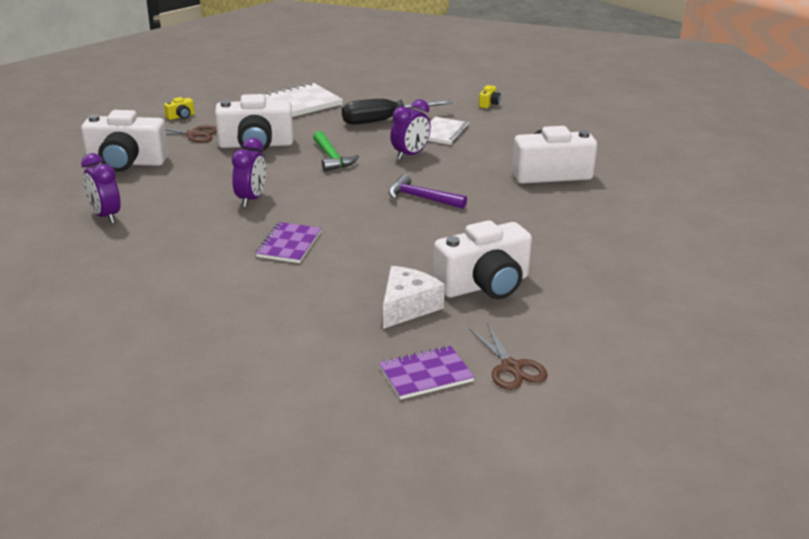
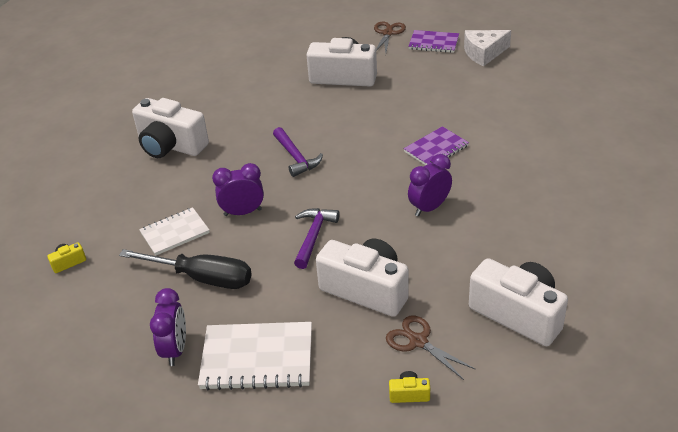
camera: 140 degrees left, 10 degrees up
purple clock [81,153,121,224] -> purple clock moved to [150,288,186,366]
green hammer [313,131,359,171] -> purple hammer [294,208,340,269]
white cheese [383,266,445,329] -> white cheese moved to [464,30,511,66]

